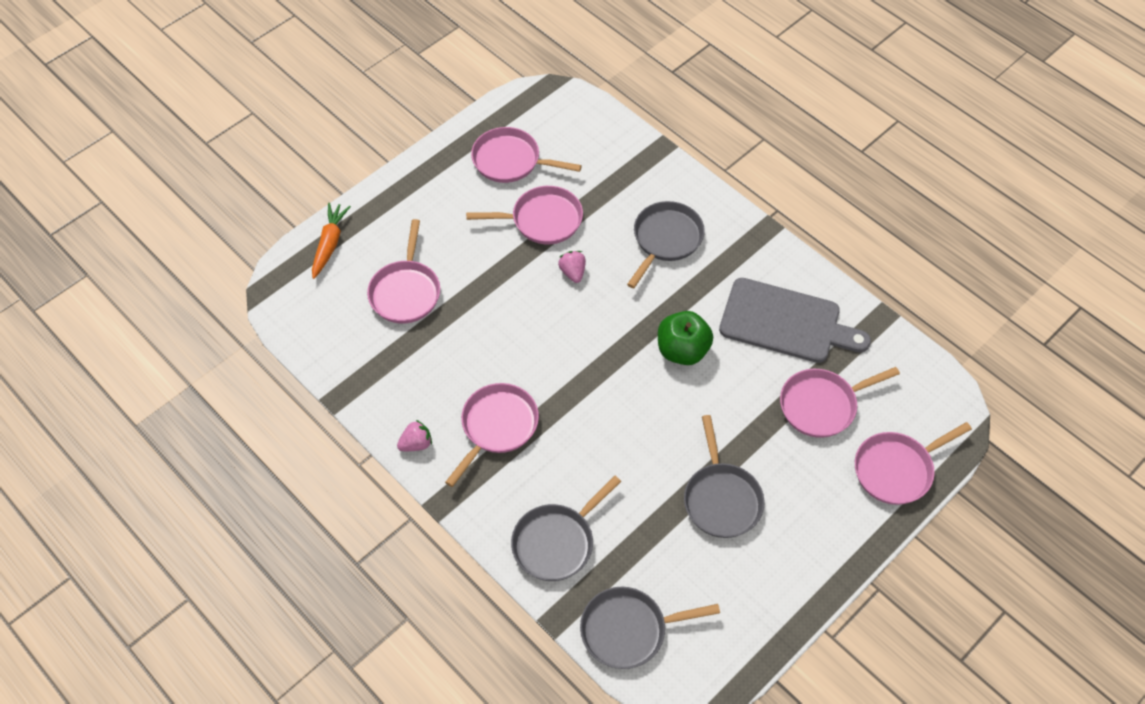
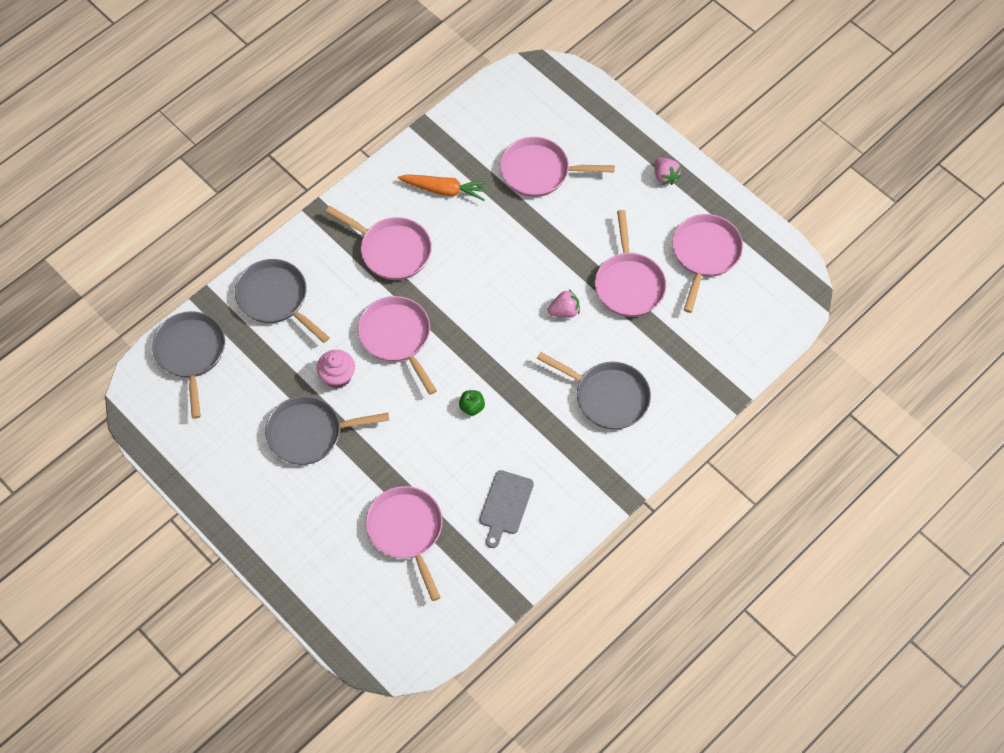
camera: 90 degrees right, 5 degrees up
orange carrot [312,203,351,279] -> orange carrot moved to [398,174,488,201]
pink strawberry [397,420,432,451] -> pink strawberry moved to [654,158,681,185]
green apple [658,311,713,365] -> green apple [459,390,485,416], size x0.47
grey cutting board [719,278,871,363] -> grey cutting board [479,470,534,548], size x0.54
pink pan [855,422,972,505] -> pink pan moved to [358,296,437,395]
none -> pink cupcake [317,350,355,389]

